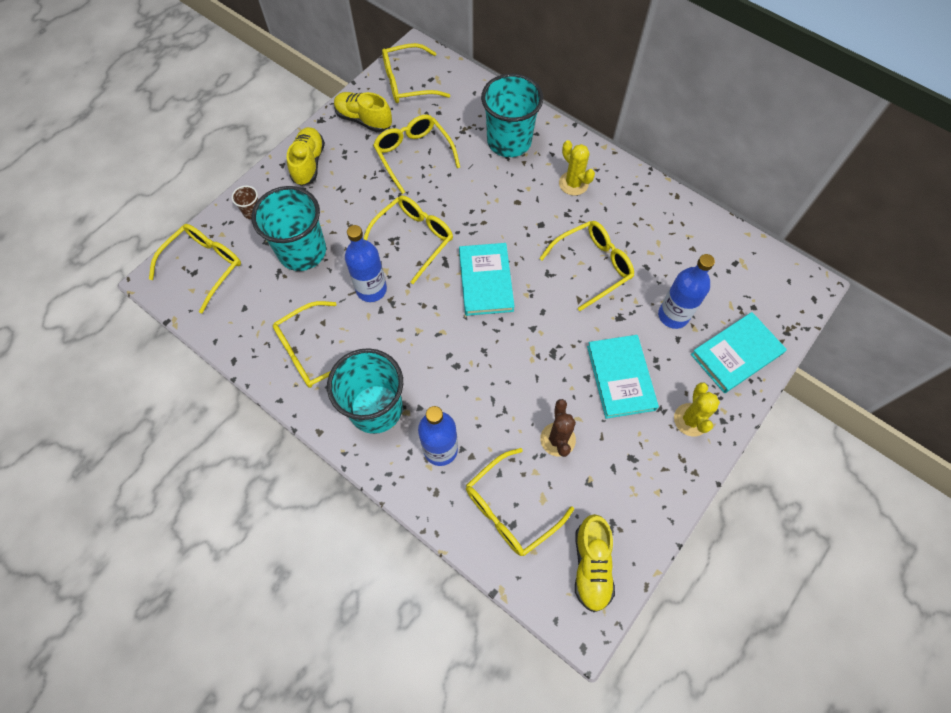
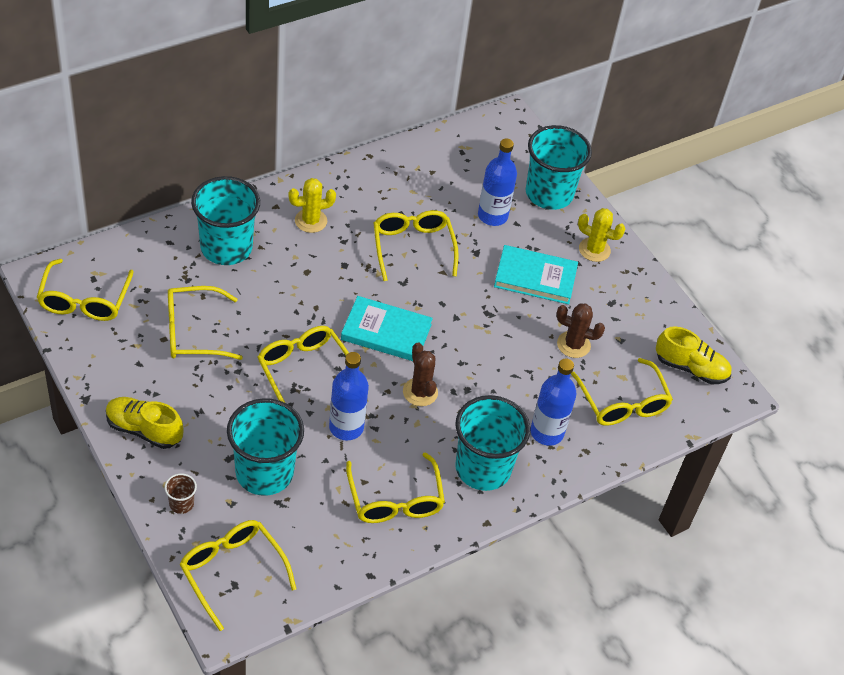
camera: 75 degrees left, 15 degrees down
yellow shoe [334,92,392,132] -> none
turquoise book [691,312,787,393] -> turquoise cup [526,125,592,210]
none -> brown cactus [403,342,438,406]

